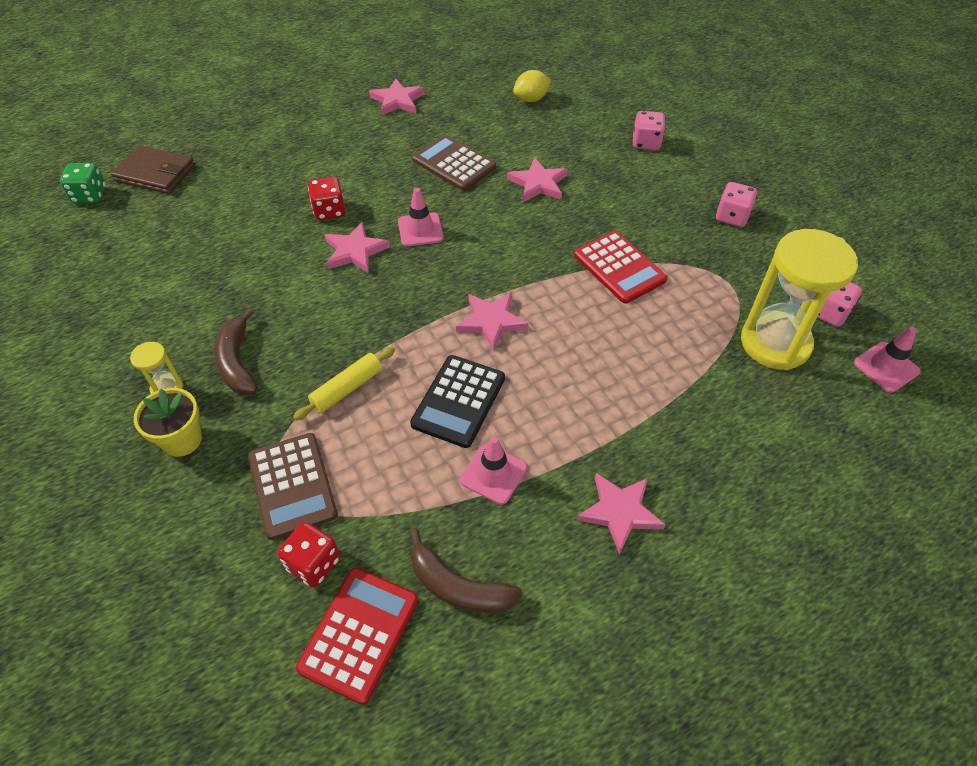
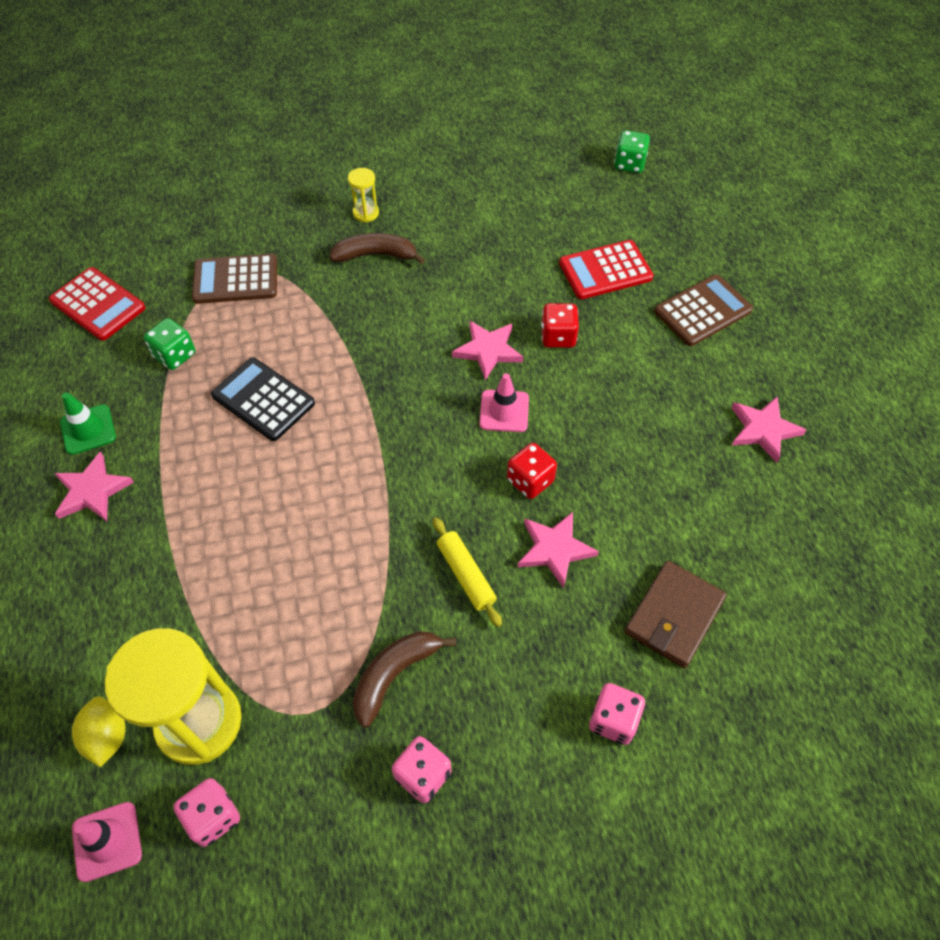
camera: 105 degrees right, 5 degrees up
brown wallet [111,145,195,194] -> brown wallet moved to [625,561,727,668]
yellow flower pot [134,388,202,457] -> none
red dice [278,522,340,587] -> red dice moved to [507,443,557,499]
yellow rolling pin [293,347,395,420] -> yellow rolling pin moved to [433,517,502,627]
brown banana [409,529,523,614] -> brown banana moved to [353,631,456,728]
brown calculator [412,134,496,191] -> brown calculator moved to [654,274,753,346]
pink star [456,292,529,351] -> none
pink traffic cone [460,436,527,505] -> none
yellow lemon [513,70,551,102] -> yellow lemon moved to [72,696,126,768]
red calculator [574,231,667,304] -> red calculator moved to [559,240,654,299]
none -> green traffic cone [60,392,116,455]
none -> green dice [144,318,195,370]

